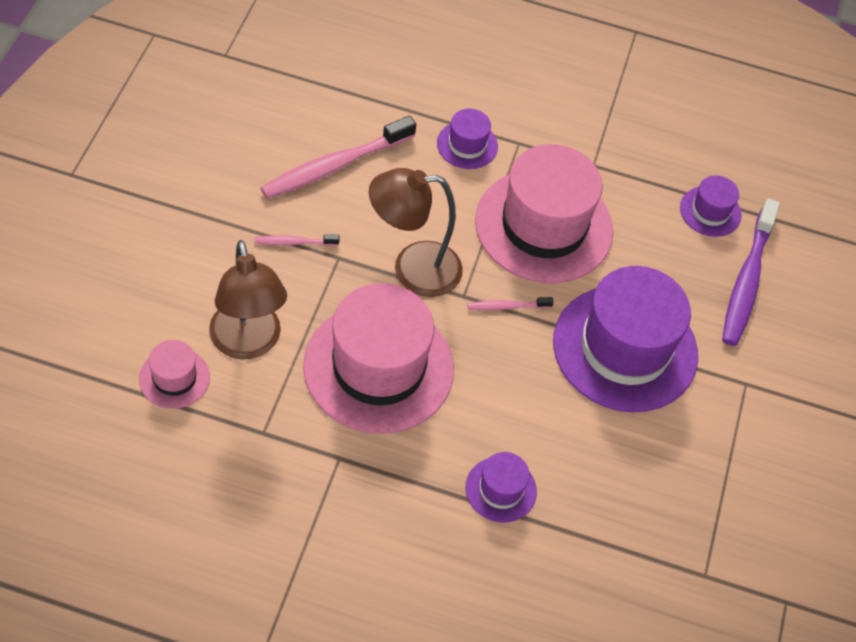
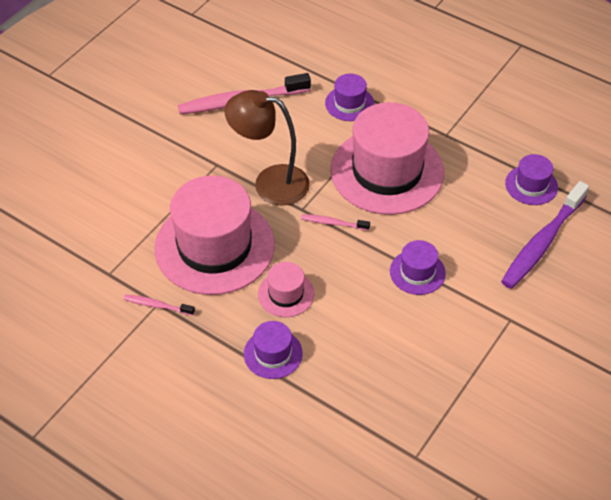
camera: 25 degrees right, 5 degrees down
pink hat [139,340,210,409] -> pink hat moved to [258,262,314,317]
brown lamp [209,240,287,360] -> none
pink toothbrush [254,234,339,246] -> pink toothbrush moved to [123,294,195,316]
purple hat [553,266,698,413] -> purple hat [390,240,446,295], size x0.46

